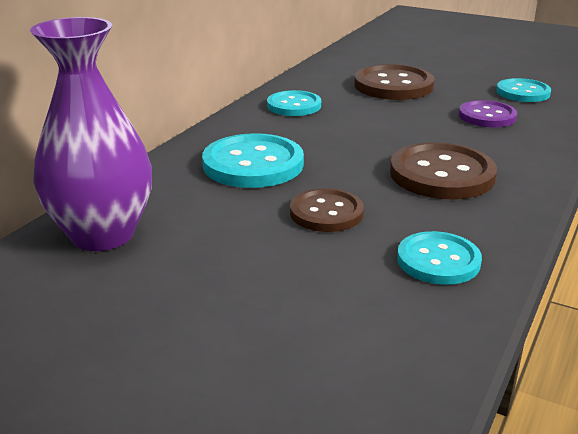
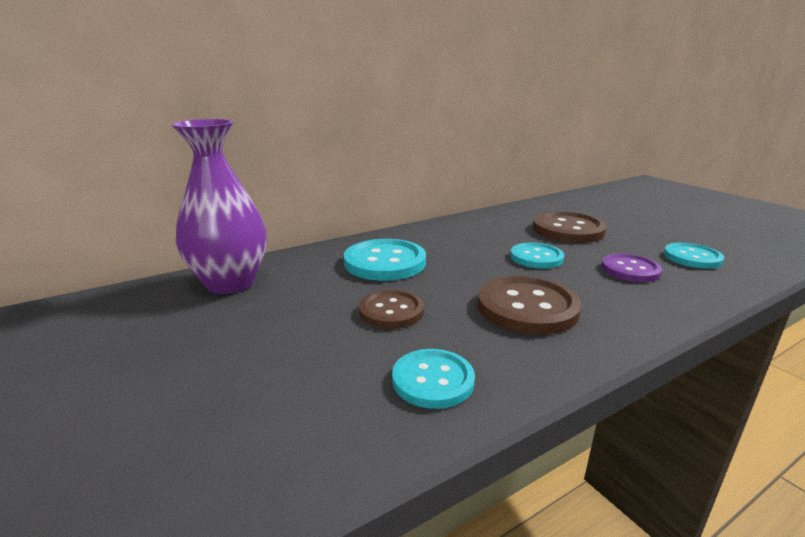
camera: 30 degrees right, 5 degrees down
turquoise button [267,90,321,116] -> turquoise button moved to [510,243,564,269]

